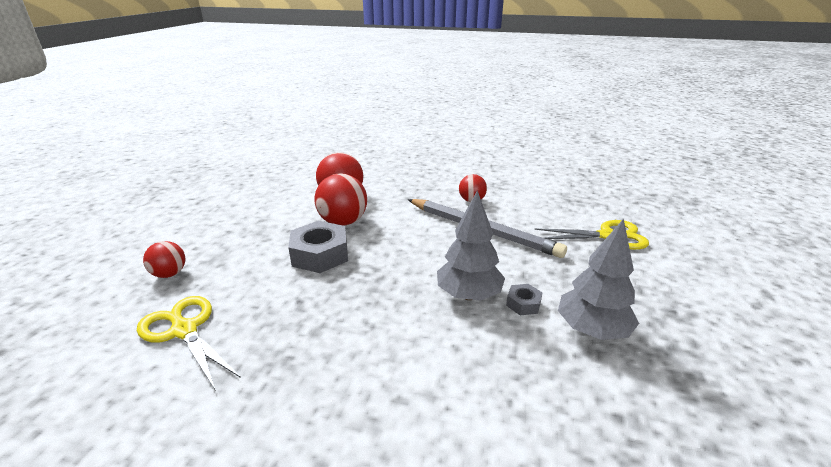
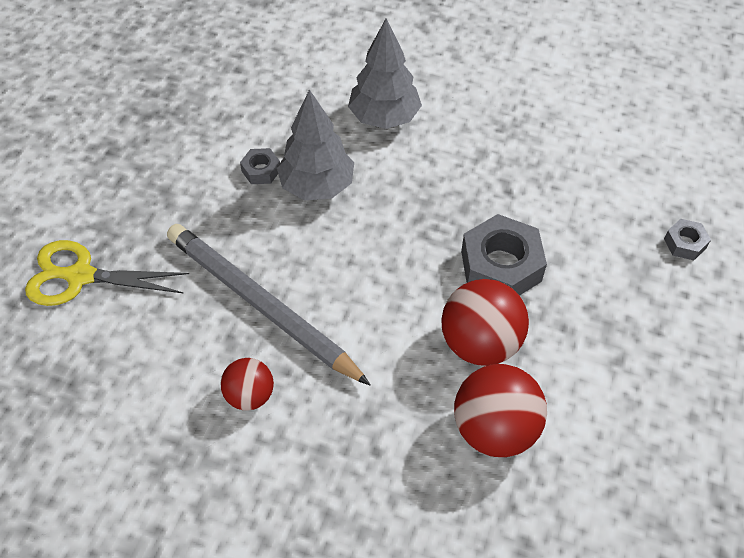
camera: 175 degrees left, 25 degrees up
yellow scissors [137,296,241,391] -> none
red ball [143,241,185,278] -> grey nut [664,219,711,260]
grey tree [558,219,639,340] -> grey tree moved to [348,18,422,129]

